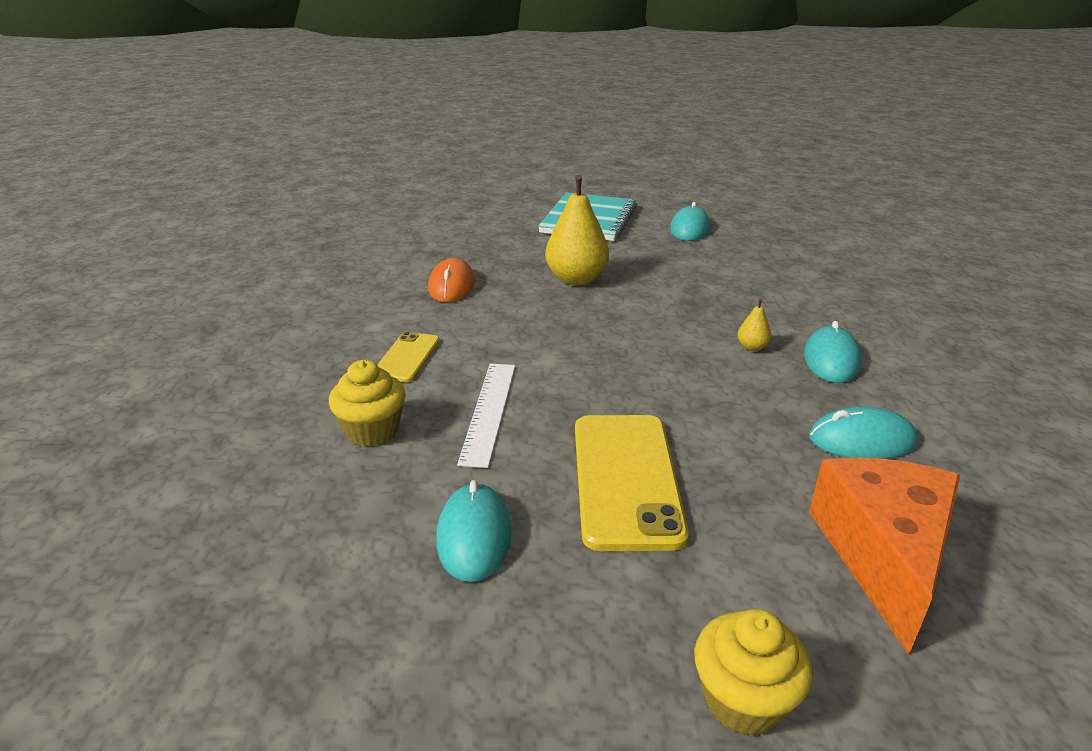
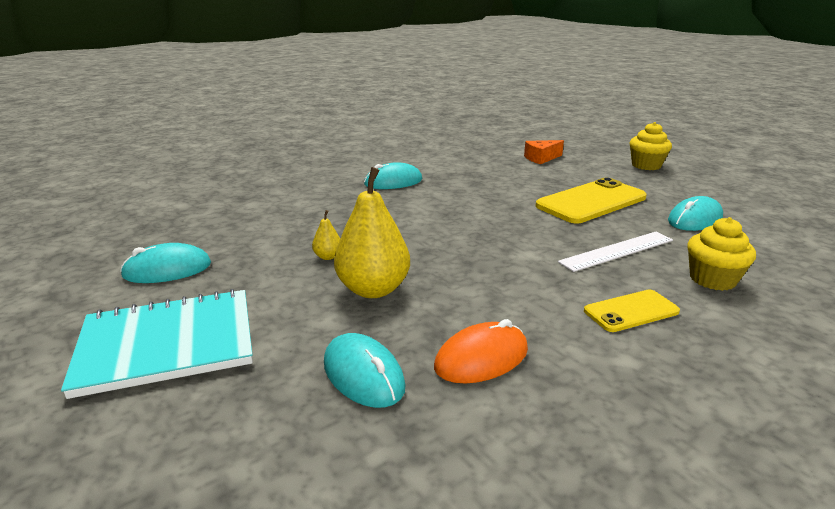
camera: 125 degrees left, 5 degrees down
yellow pear [737,298,771,351] -> yellow pear moved to [312,210,340,260]
turquoise mouse [809,406,918,459] -> turquoise mouse moved to [324,333,406,408]
orange cheese [809,457,960,654] -> orange cheese [524,140,564,164], size x0.51

